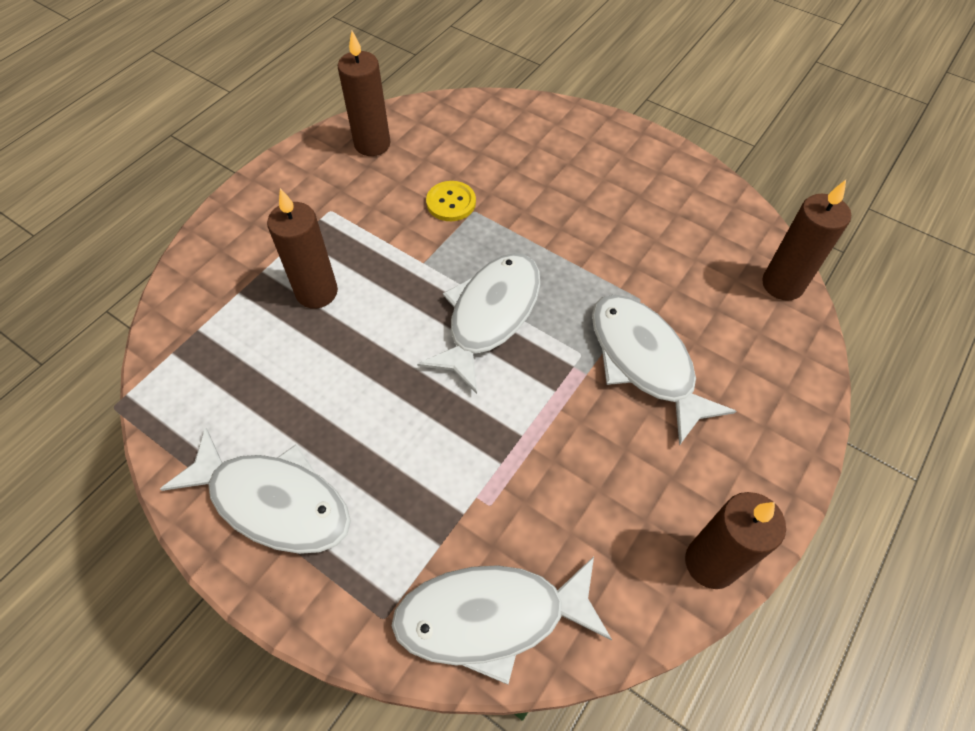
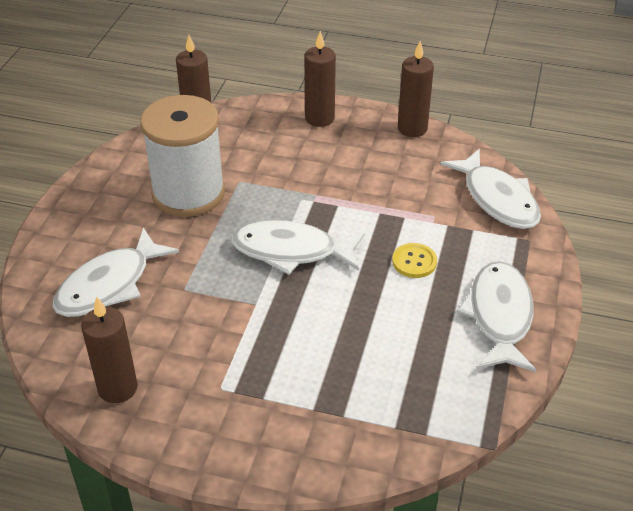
camera: 110 degrees left, 15 degrees down
brown candle [267,188,338,309] -> brown candle moved to [304,31,336,127]
yellow button [426,181,476,221] -> yellow button moved to [392,243,437,278]
white fish [592,295,736,446] -> white fish moved to [52,228,179,317]
none -> white spool [140,95,225,217]

